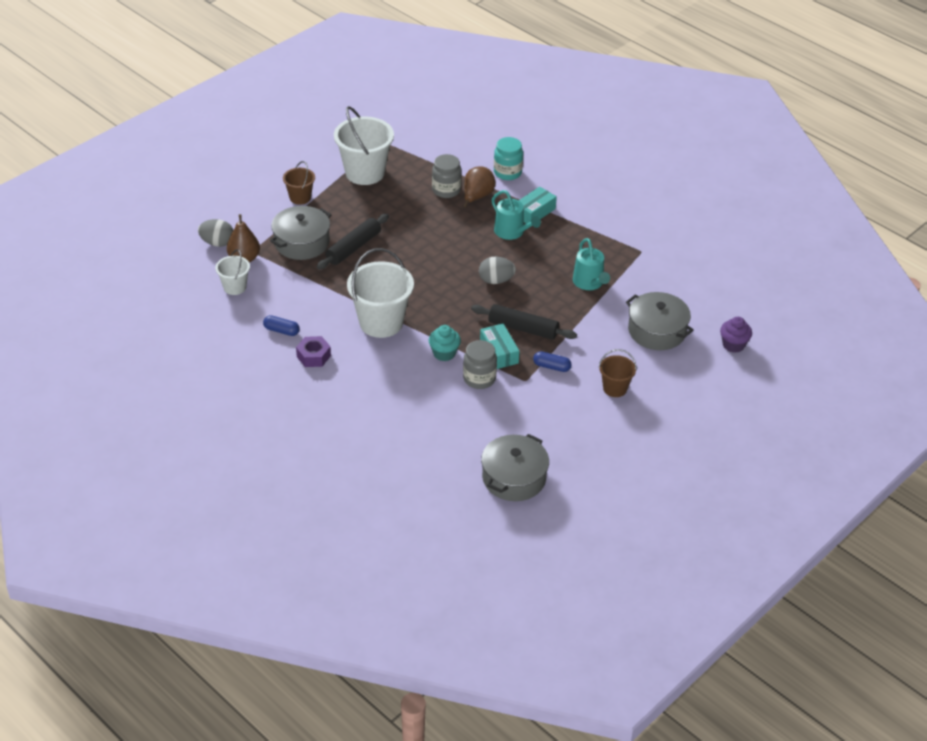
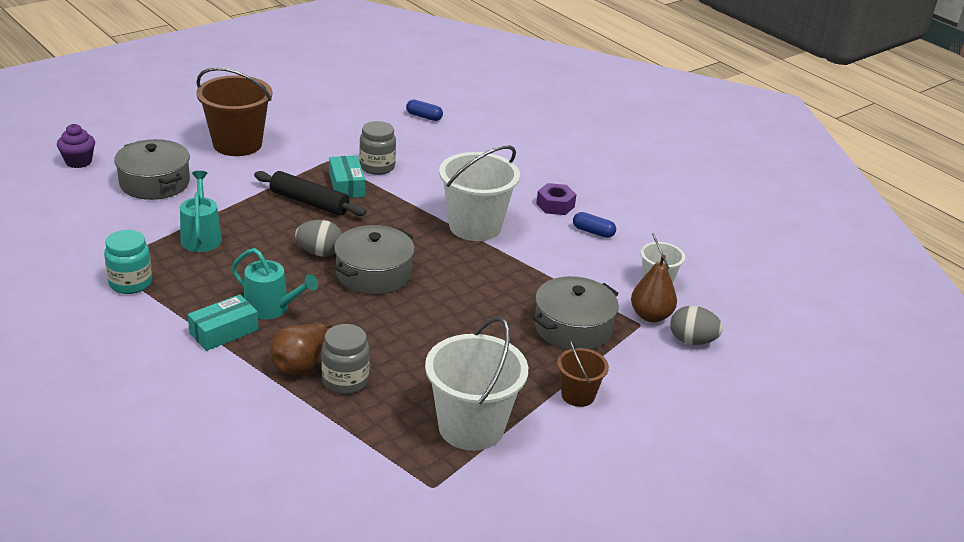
camera: 175 degrees left, 10 degrees down
black rolling pin [317,214,389,270] -> none
turquoise cupcake [429,325,461,361] -> none
grey pot [481,434,549,501] -> grey pot moved to [334,225,415,295]
turquoise watering can [491,190,541,240] -> turquoise watering can turned 150 degrees clockwise [232,248,318,319]
turquoise jar [494,137,523,180] -> turquoise jar moved to [104,230,152,294]
blue capsule [533,351,572,372] -> blue capsule moved to [406,100,443,121]
brown bucket [599,349,637,397] -> brown bucket [196,67,272,156], size x1.88

